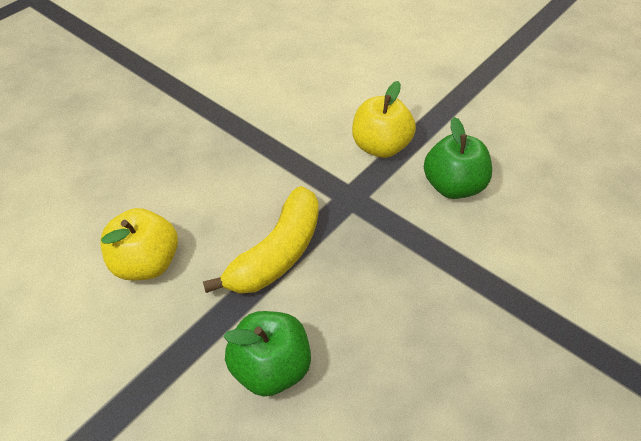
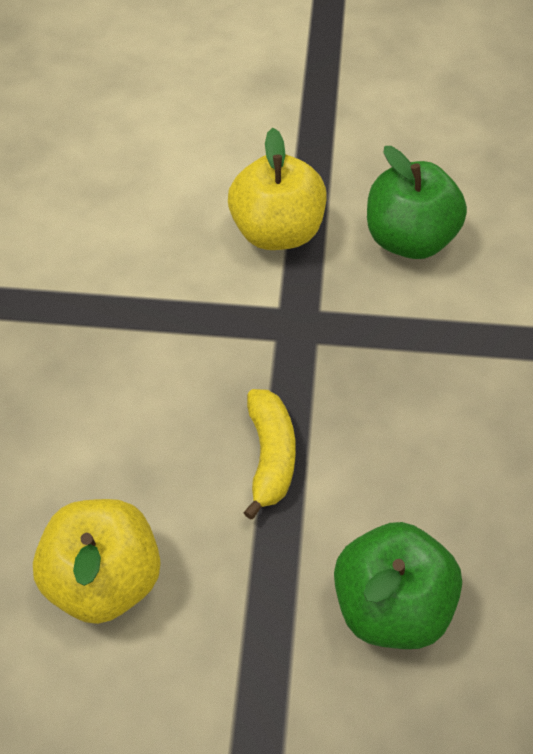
camera: 35 degrees left, 5 degrees up
yellow banana [203,186,319,294] -> yellow banana [243,389,296,519], size x0.59

